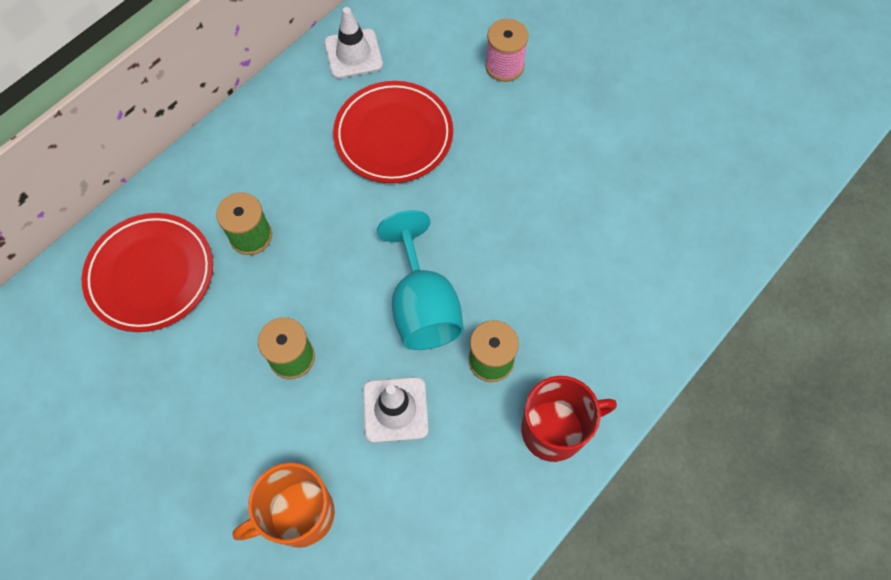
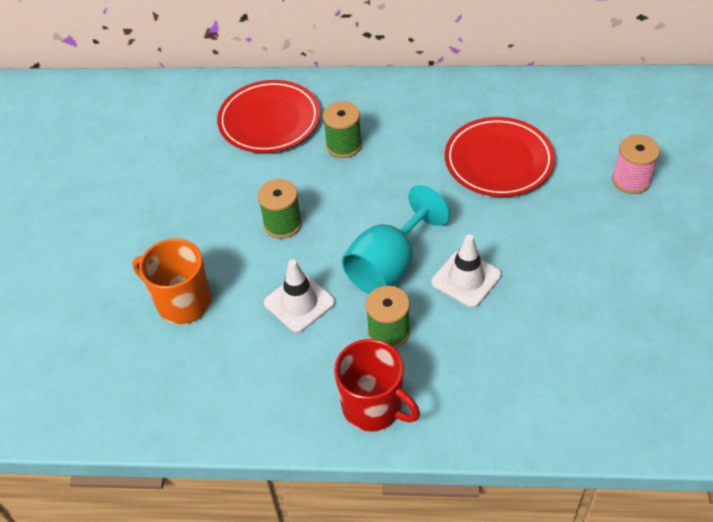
camera: 55 degrees right, 15 degrees down
white traffic cone [324,7,383,79] -> white traffic cone moved to [431,234,502,308]

